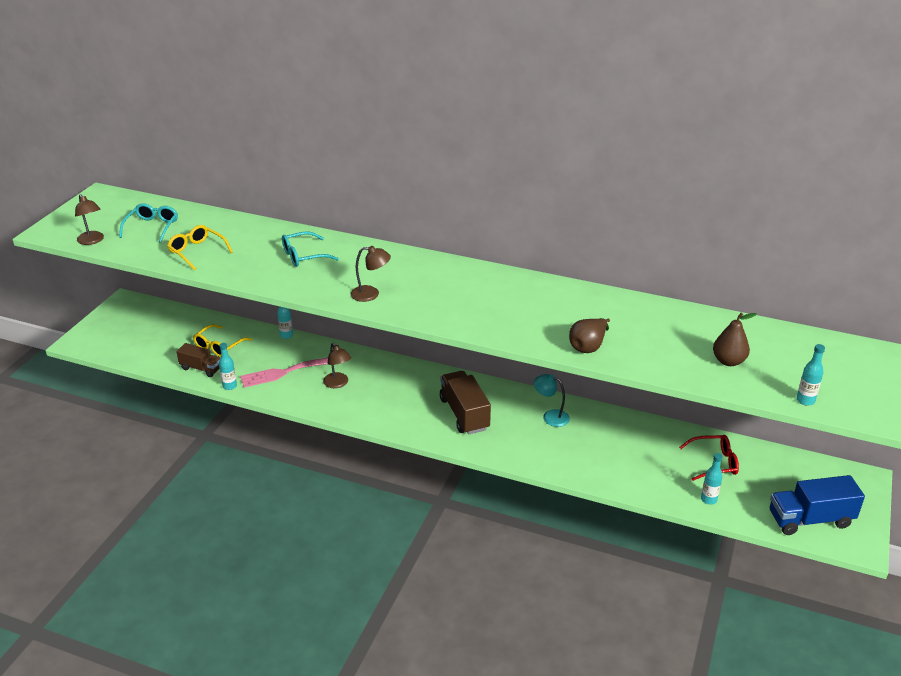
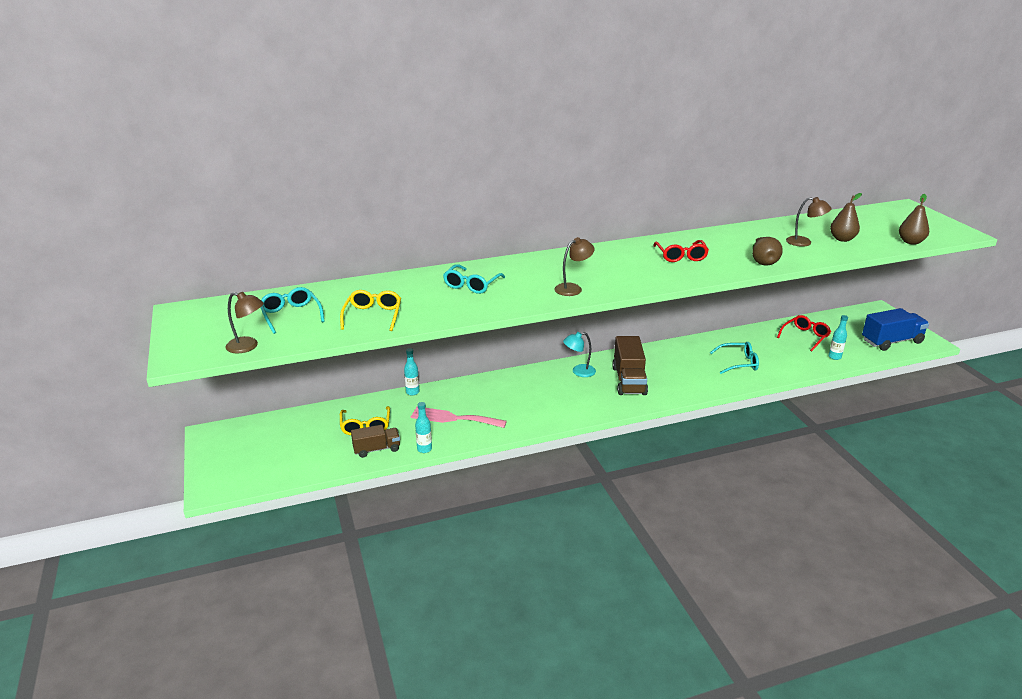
camera: 40 degrees left, 5 degrees down
yellow glasses [167,225,233,270] -> yellow glasses turned 90 degrees clockwise [340,290,401,331]
pink fork [240,357,328,388] -> pink fork turned 75 degrees clockwise [411,407,507,428]
brown lamp [323,343,351,388] -> brown lamp moved to [786,197,832,247]
brown truck [440,371,491,435] -> brown truck turned 120 degrees counterclockwise [612,336,648,395]
turquoise lamp [533,374,570,427] -> turquoise lamp moved to [563,332,596,377]
blue truck [770,475,865,535] -> blue truck turned 150 degrees counterclockwise [862,308,929,351]
turquoise bottle [797,344,825,406] -> brown pear [899,194,929,245]
none -> red glasses [653,240,709,262]
none -> turquoise glasses [710,342,759,374]

